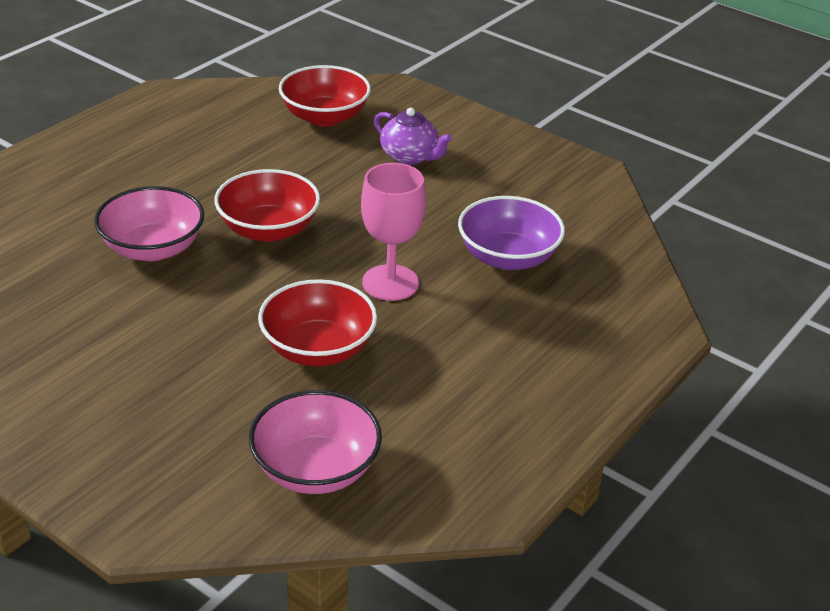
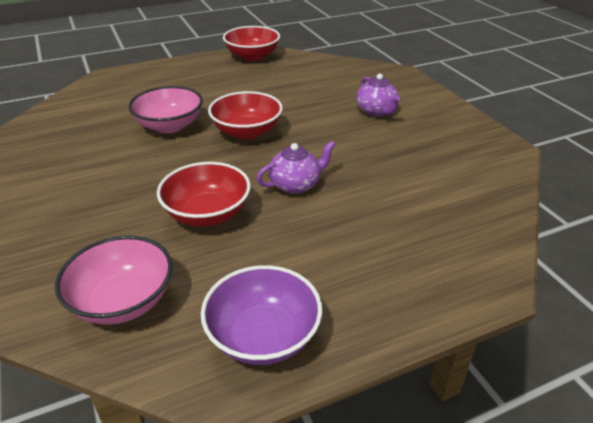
camera: 30 degrees right, 0 degrees up
red bowl [279,65,371,126] -> red bowl moved to [223,26,280,61]
pink goblet [361,163,426,301] -> purple teapot [256,141,336,194]
purple bowl [458,196,565,270] -> purple bowl moved to [201,265,322,365]

